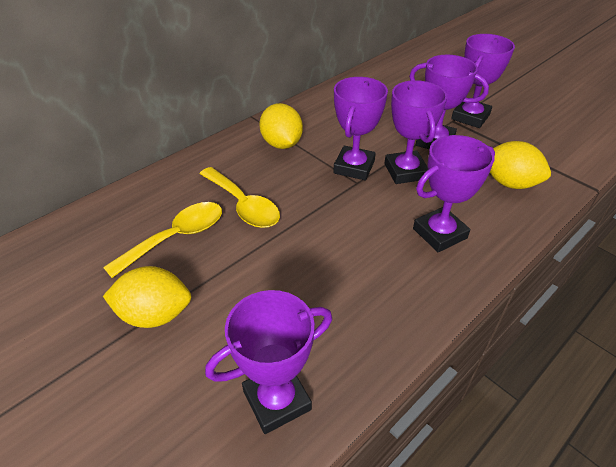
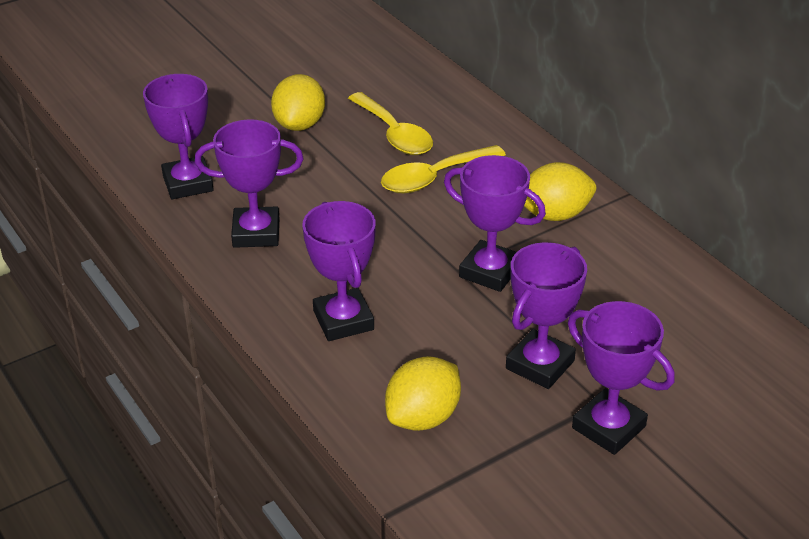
camera: 100 degrees right, 5 degrees down
purple trophy [384,80,447,184] -> purple trophy moved to [195,119,303,248]

